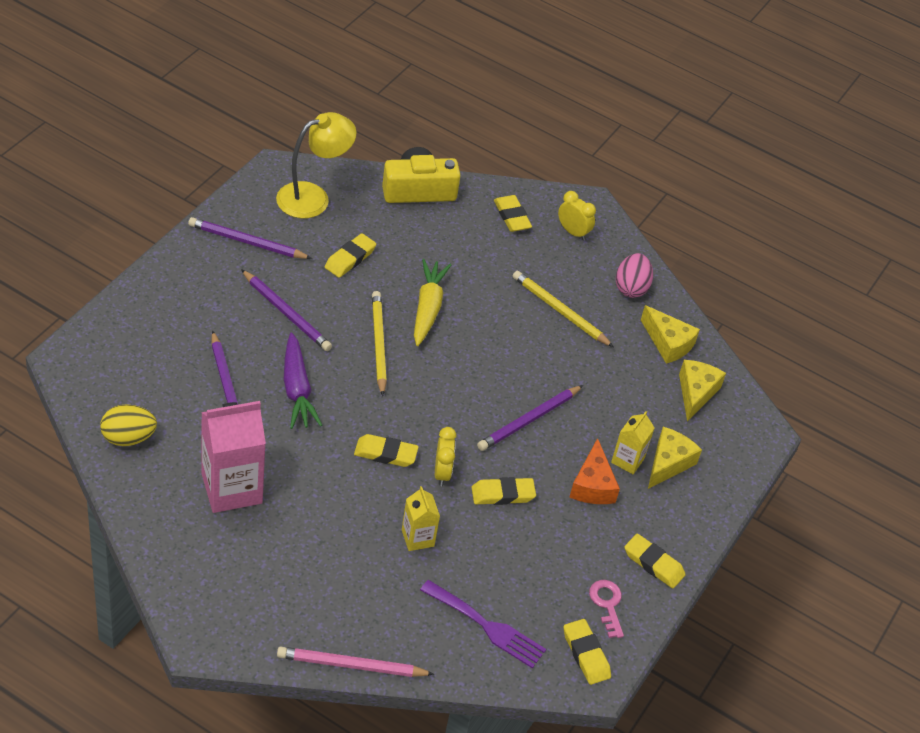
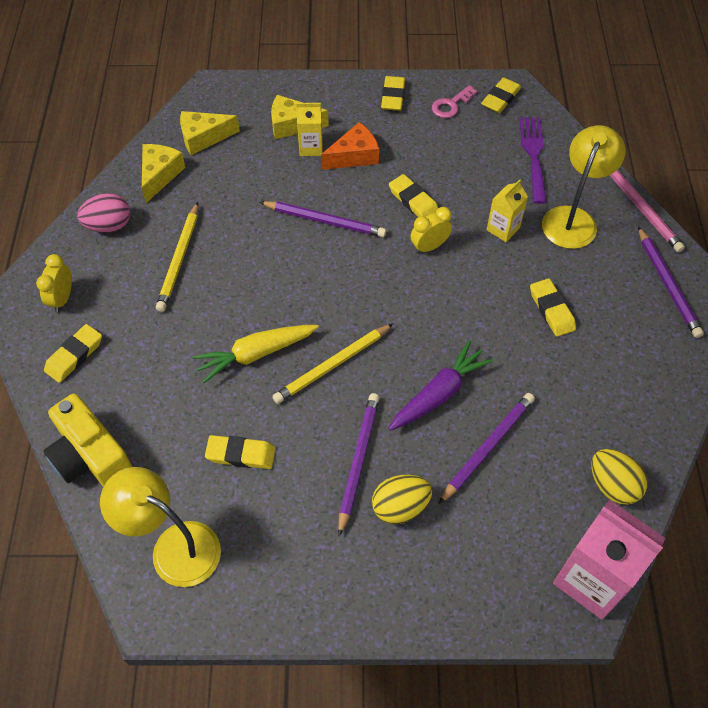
camera: 115 degrees left, 10 degrees up
purple pencil [188,217,312,259] -> purple pencil moved to [638,227,704,338]
pink carton [201,401,266,513] -> pink carton moved to [553,500,666,620]
yellow eraser [354,434,419,467] -> yellow eraser moved to [530,278,576,337]
none -> yellow egg [372,475,432,524]
none -> yellow lamp [542,125,626,249]

